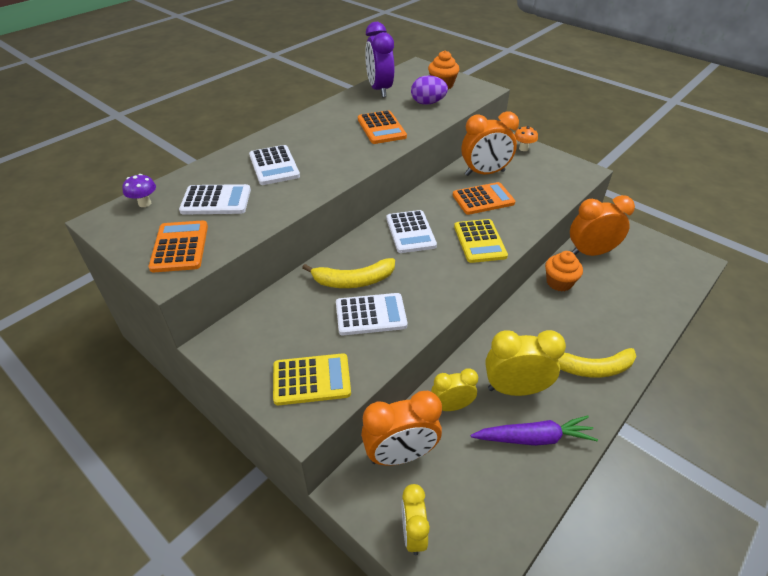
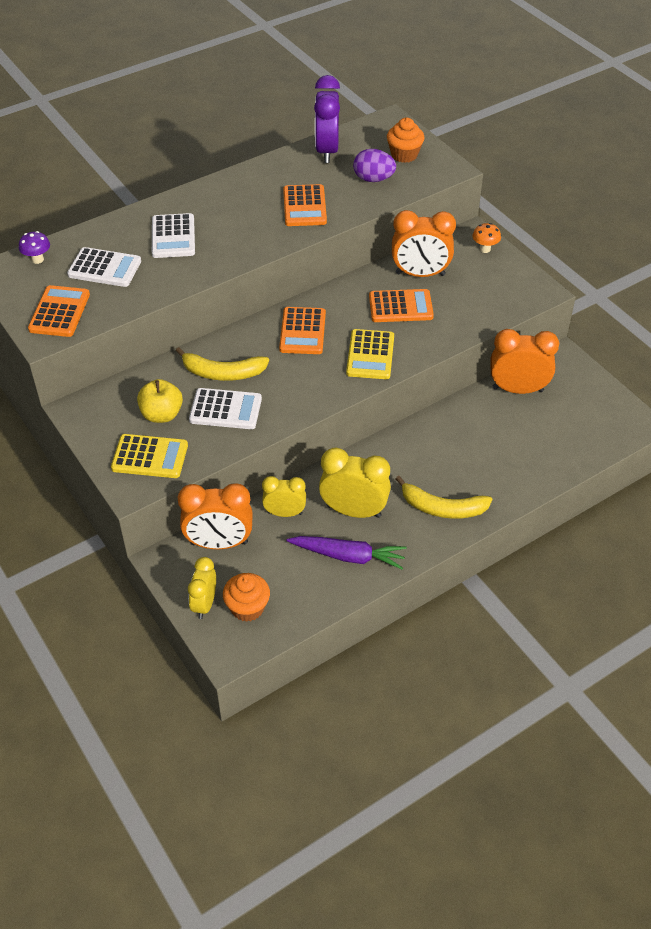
camera: 15 degrees right, 5 degrees up
white calculator [386,210,437,253] -> orange calculator [279,307,326,354]
orange cupcake [545,251,583,292] -> orange cupcake moved to [223,573,270,622]
none -> yellow apple [137,379,183,423]

